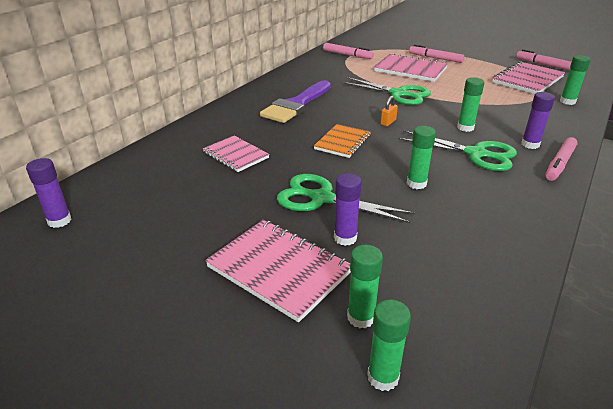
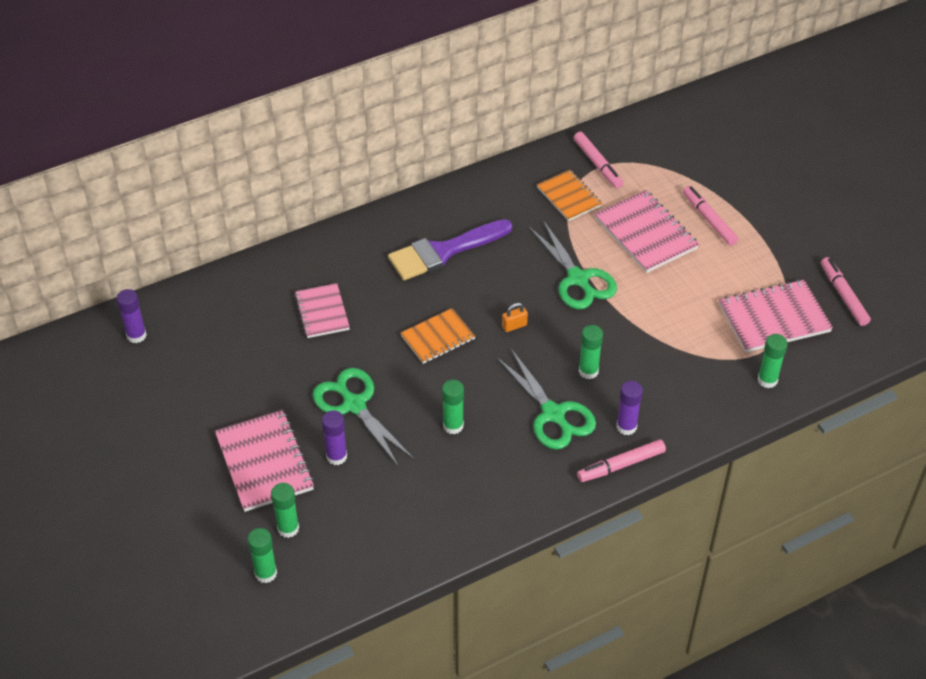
camera: 30 degrees right, 15 degrees up
none -> orange notebook [537,170,602,221]

